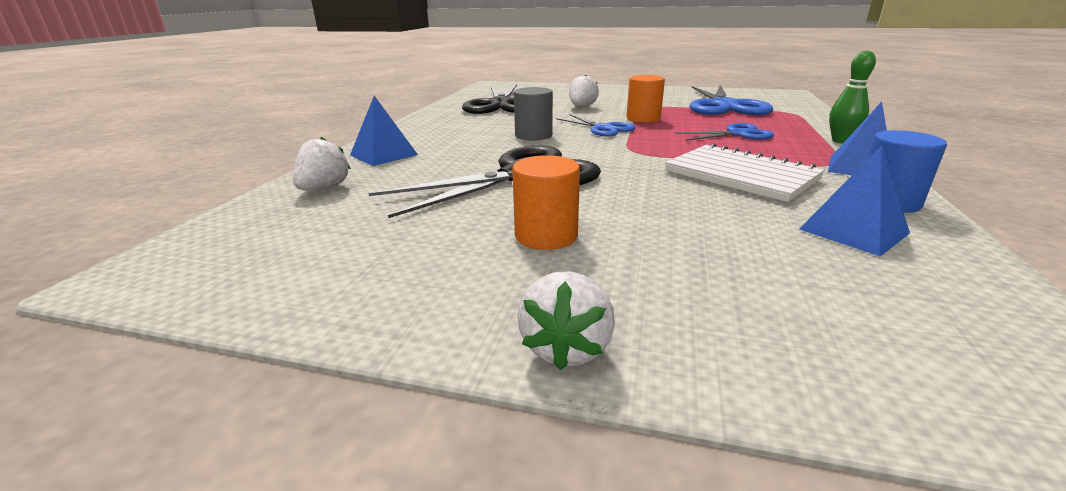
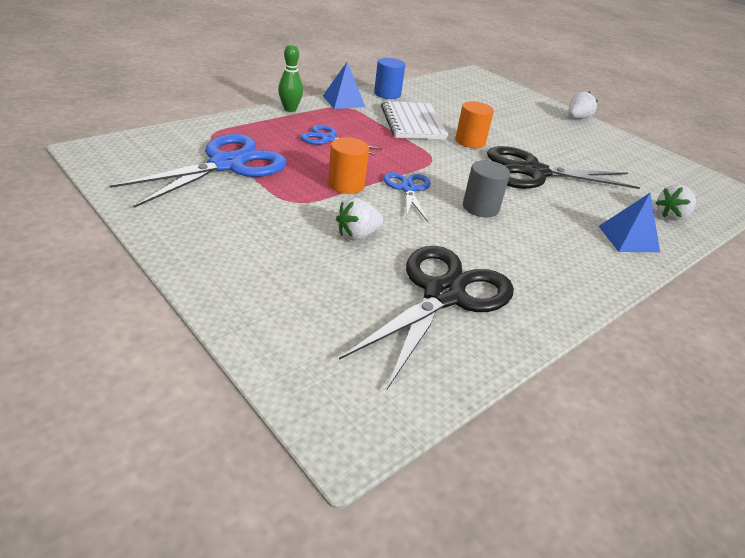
camera: 150 degrees left, 10 degrees up
orange cylinder [512,155,580,250] -> orange cylinder moved to [455,101,494,148]
blue pyramid [799,145,910,256] -> none

